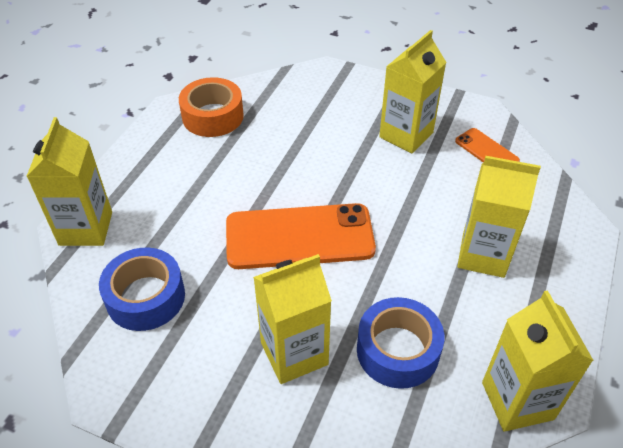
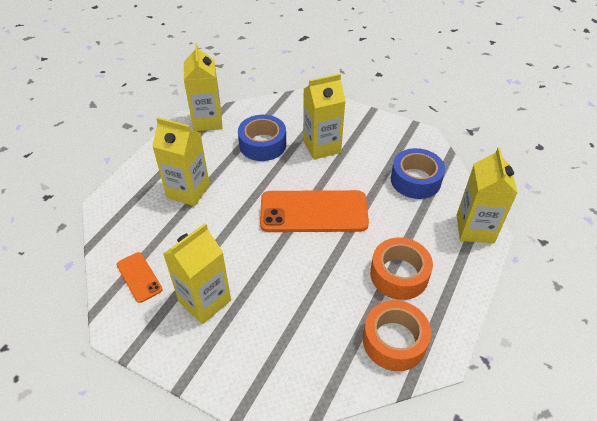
camera: 175 degrees left, 0 degrees up
none -> orange tape [370,238,433,300]

